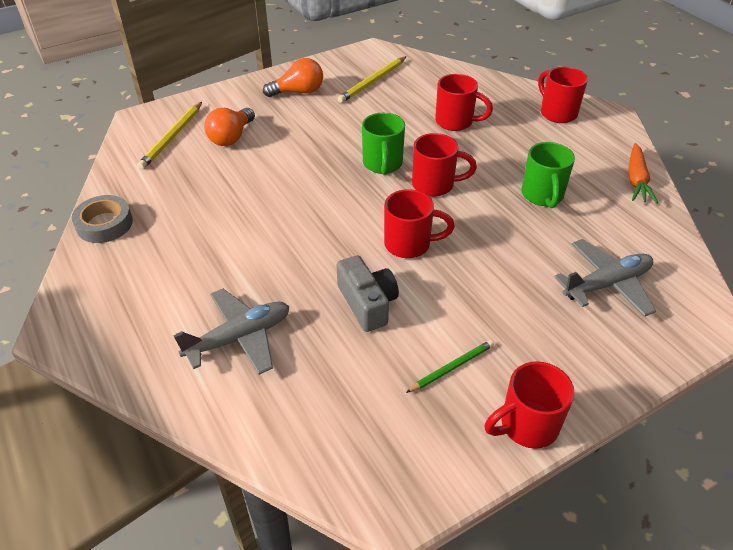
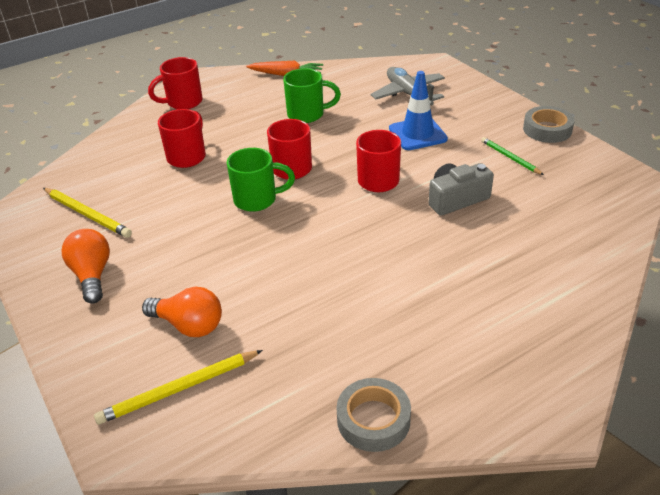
camera: 90 degrees left, 5 degrees down
yellow pencil [137,102,202,170] -> yellow pencil turned 135 degrees clockwise [94,350,263,425]
grey plane [174,289,289,375] -> none
red mug [484,361,575,449] -> grey tape [523,106,574,143]
none -> blue traffic cone [389,71,448,150]

